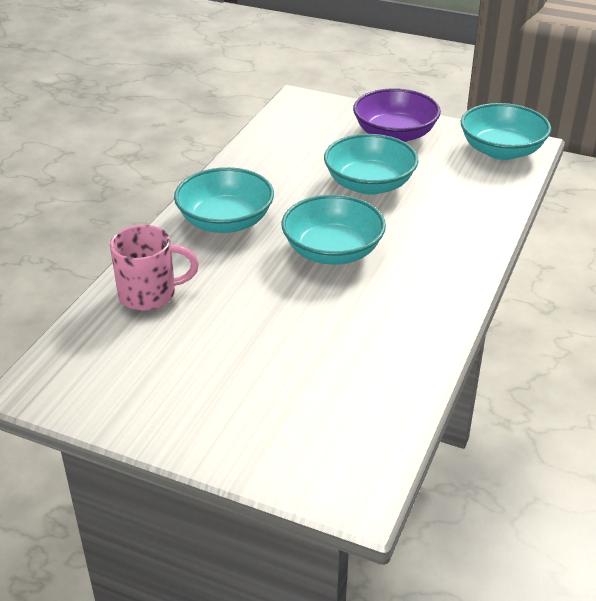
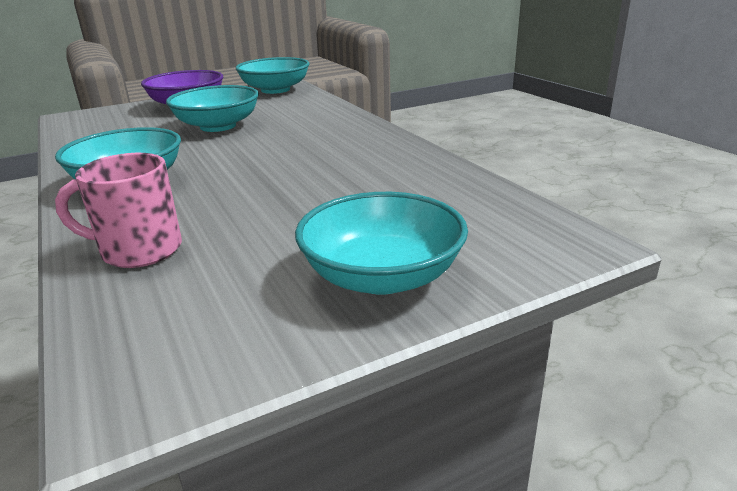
camera: 50 degrees left, 10 degrees down
pink mug [110,225,199,311] -> pink mug turned 120 degrees counterclockwise [55,153,182,268]
turquoise bowl [281,195,386,265] -> turquoise bowl moved to [295,192,468,295]

